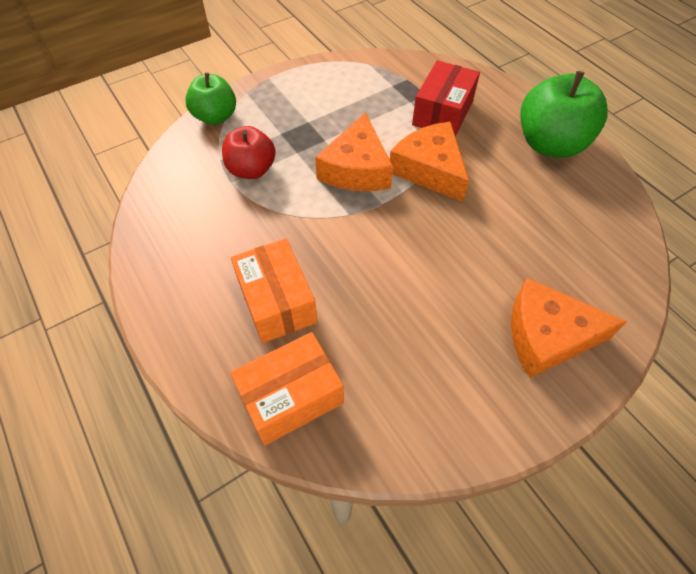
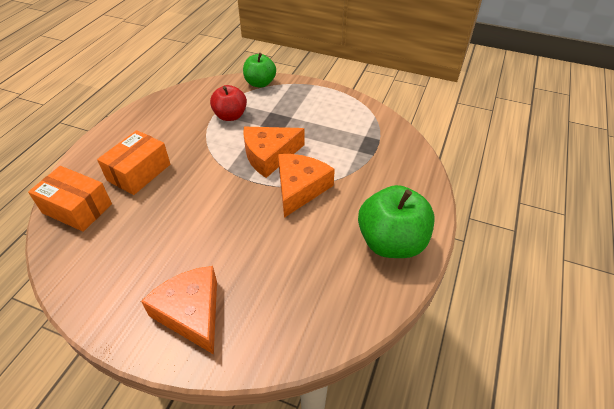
camera: 55 degrees right, 10 degrees down
red box [412,60,480,137] -> none

